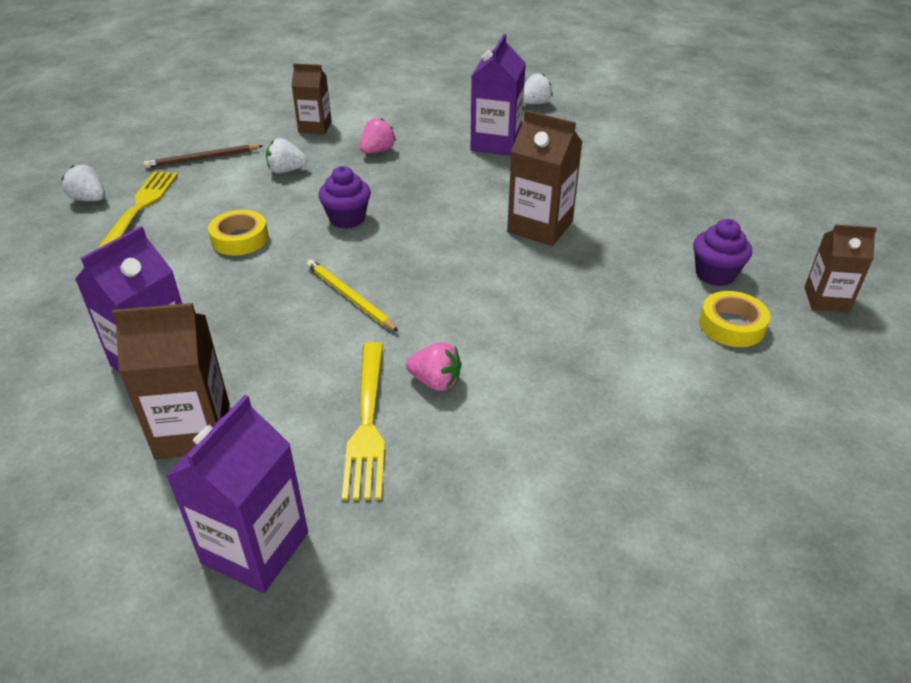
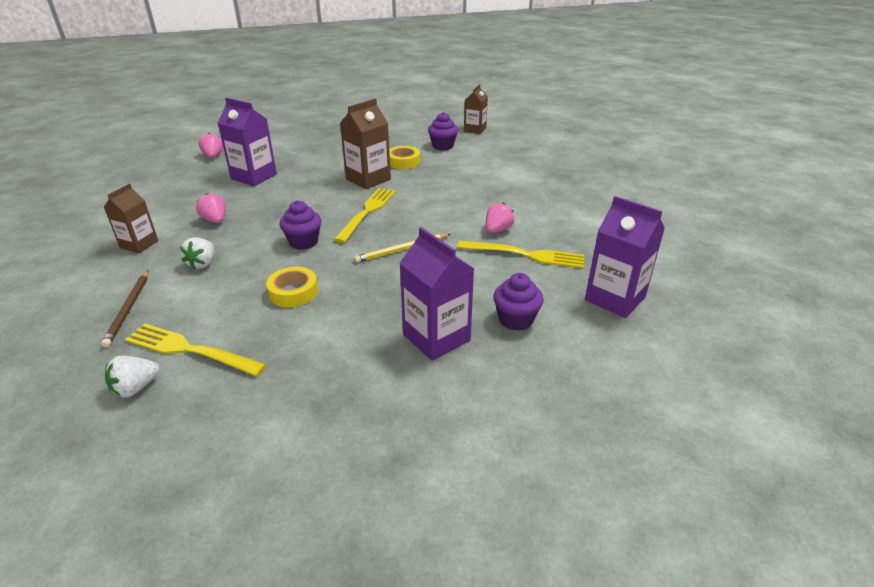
camera: 75 degrees left, 5 degrees down
brown carton [112,303,230,459] -> purple cupcake [493,273,544,331]
white strawberry [523,73,553,104] -> pink strawberry [199,133,223,158]
yellow tape [699,291,770,347] -> yellow tape moved to [389,146,420,169]
none -> yellow fork [334,188,396,243]

